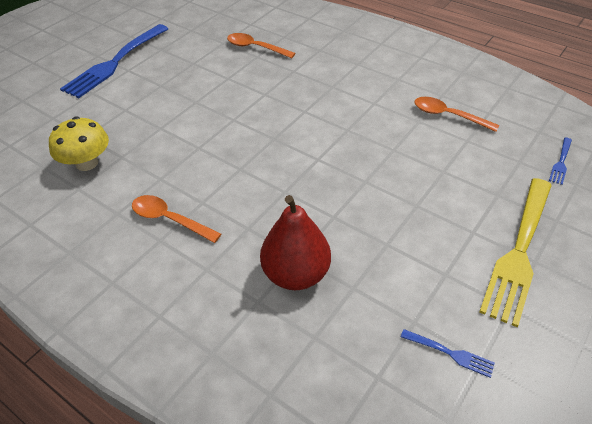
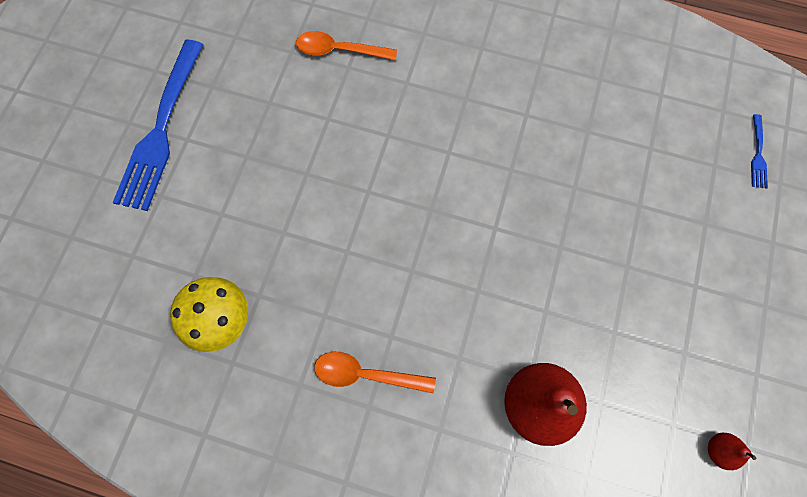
camera: 20 degrees left, 25 degrees up
blue fork [401,329,495,378] -> red pear [708,433,756,470]
orange spoon [414,97,499,132] -> none
yellow fork [479,178,552,327] -> none

